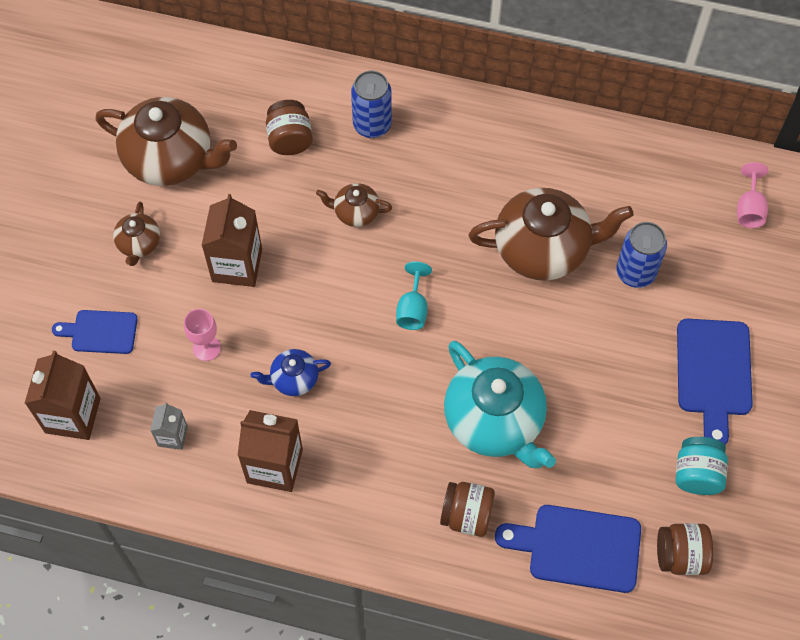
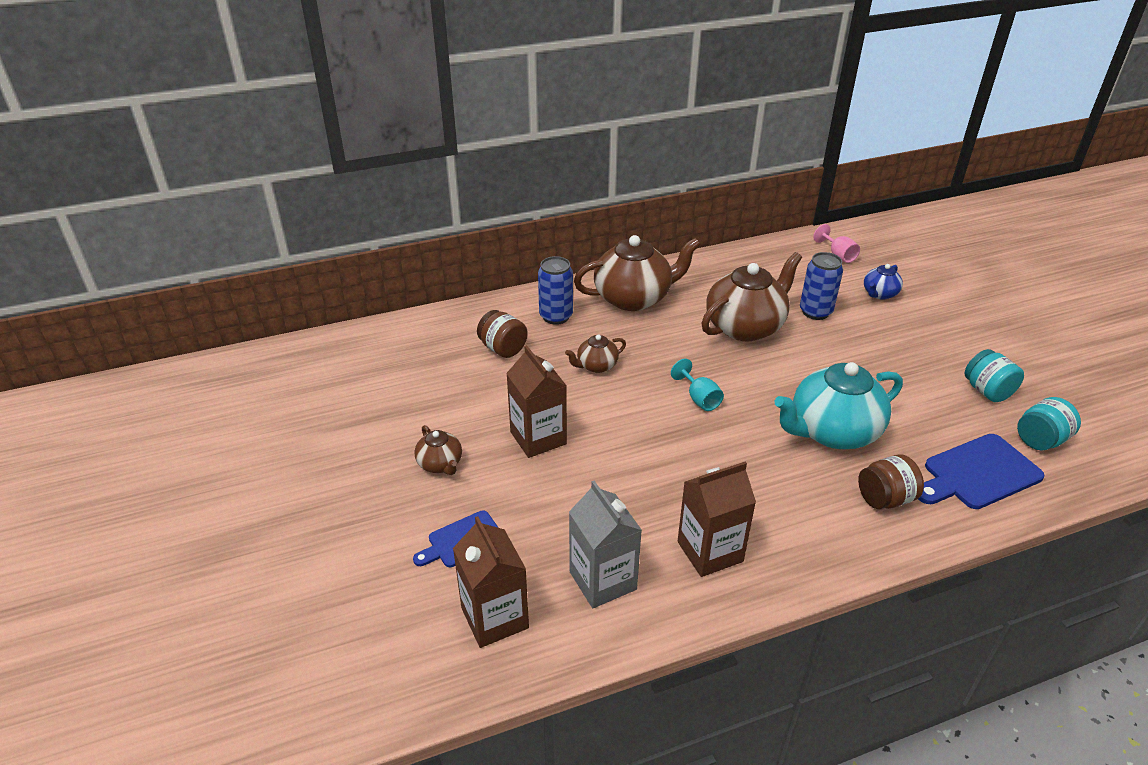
camera: 35 degrees left, 25 degrees down
brown teapot [95,97,237,186] -> brown teapot moved to [574,235,700,311]
grey carton [150,402,188,450] -> grey carton [569,481,642,608], size x1.82
pink goblet [184,309,221,361] -> none
blue teapot [251,349,331,396] -> blue teapot moved to [864,264,903,300]
turquoise teapot [444,341,556,468] -> turquoise teapot turned 135 degrees clockwise [775,362,903,449]
brown jar [657,523,713,575] -> turquoise jar [1017,397,1081,451]
blue cutting board [677,319,753,445] -> none

